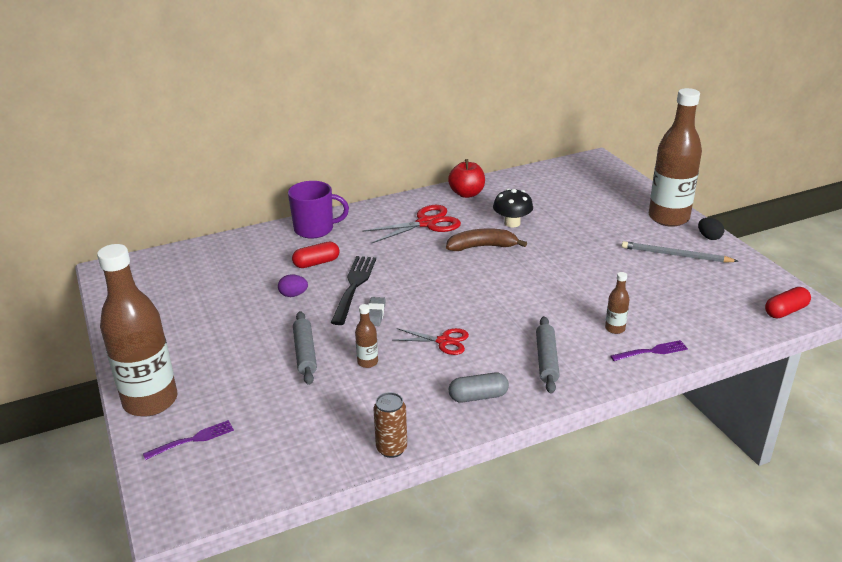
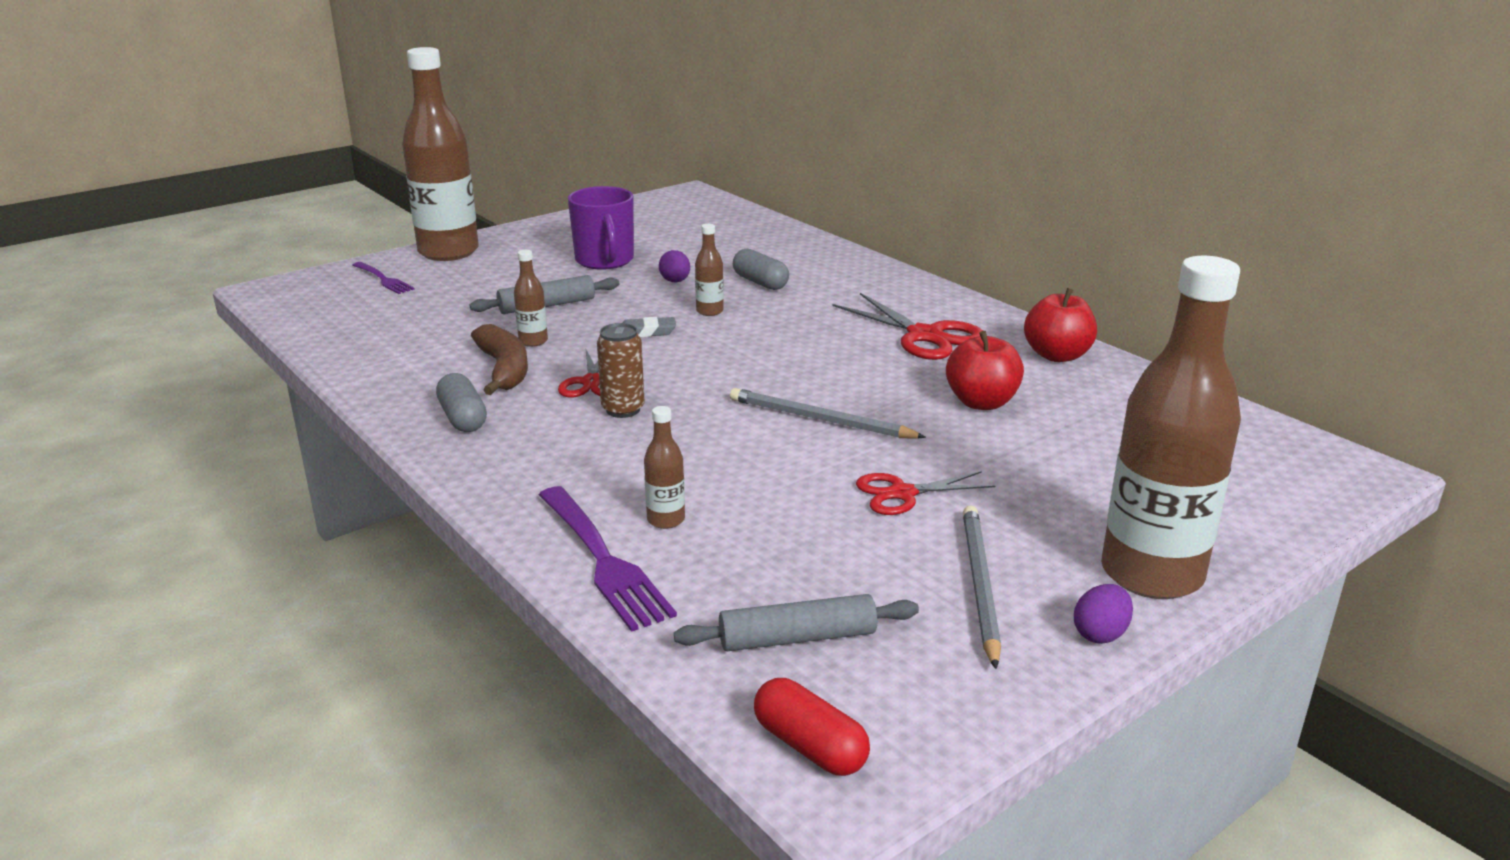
camera: 75 degrees right, 5 degrees down
purple mug [288,181,349,239] -> purple mug moved to [568,186,634,270]
red capsule [292,242,339,268] -> grey capsule [733,249,789,290]
black fork [331,256,376,325] -> brown bottle [695,224,724,316]
brown can [373,392,407,458] -> brown can moved to [597,323,644,418]
brown banana [446,228,527,251] -> brown banana moved to [471,324,528,395]
black mushroom [493,188,533,227] -> red apple [946,331,1024,410]
grey rolling pin [536,316,560,394] -> grey rolling pin moved to [674,594,919,651]
purple fork [610,340,688,361] -> purple fork [539,486,677,632], size x1.69
black egg [698,218,724,240] -> purple egg [1074,584,1133,644]
none -> grey pencil [730,388,926,439]
none -> red scissors [856,471,995,515]

